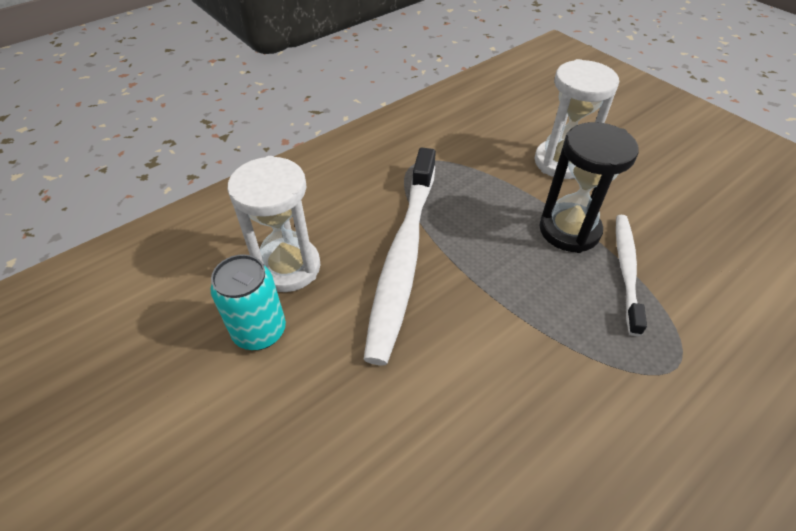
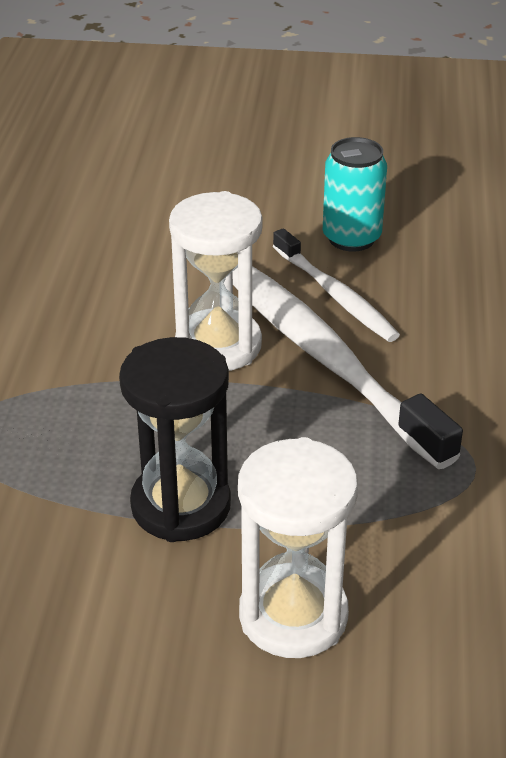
camera: 135 degrees right, 10 degrees down
white hourglass [228,156,321,292] -> white hourglass moved to [169,191,263,371]
white toothbrush [616,215,647,336] -> white toothbrush moved to [273,228,400,342]

